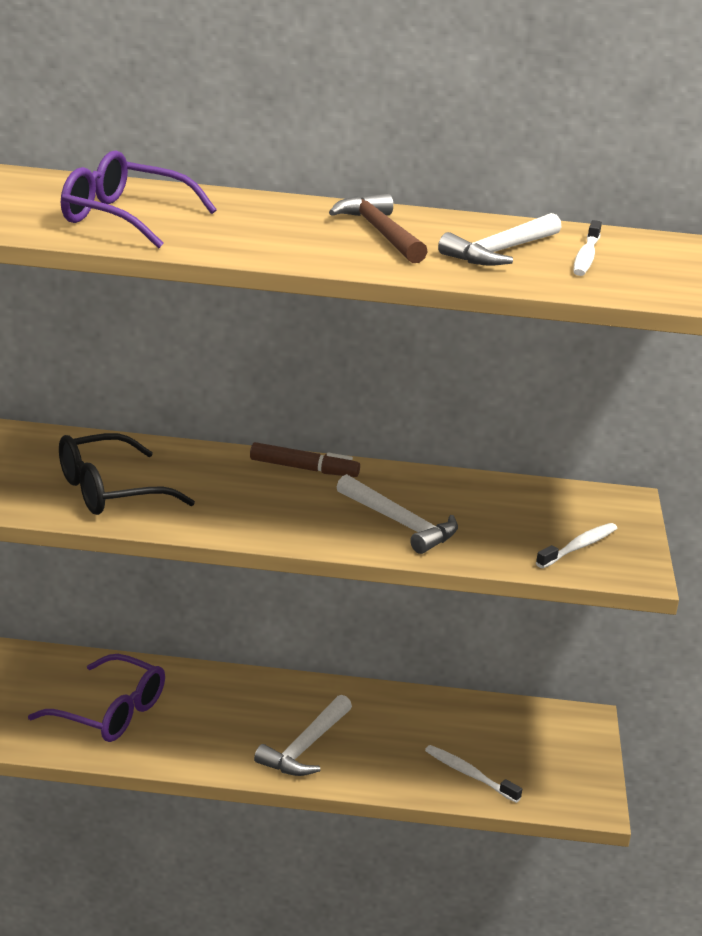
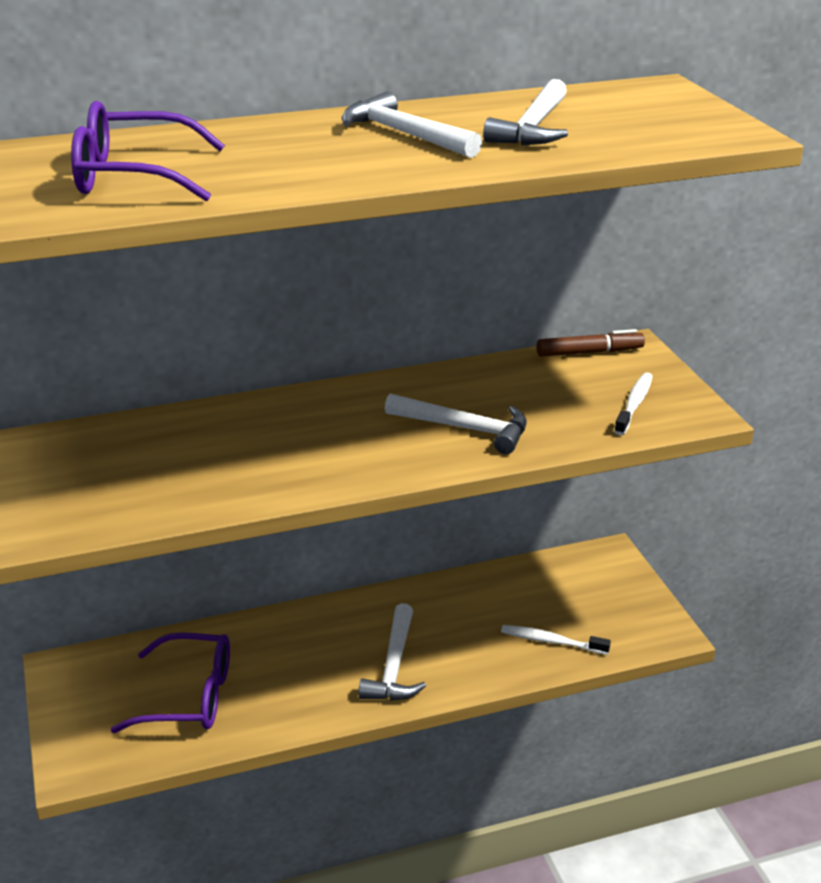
camera: 20 degrees left, 5 degrees up
black glasses [59,433,195,515] -> none
brown marker [250,442,360,477] -> brown marker moved to [537,329,645,357]
brown hammer [329,193,428,263] -> white hammer [341,92,482,158]
white toothbrush [573,220,602,276] -> none

